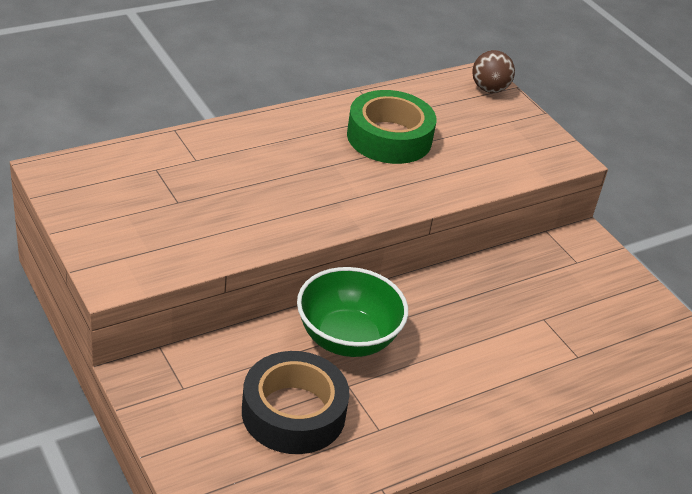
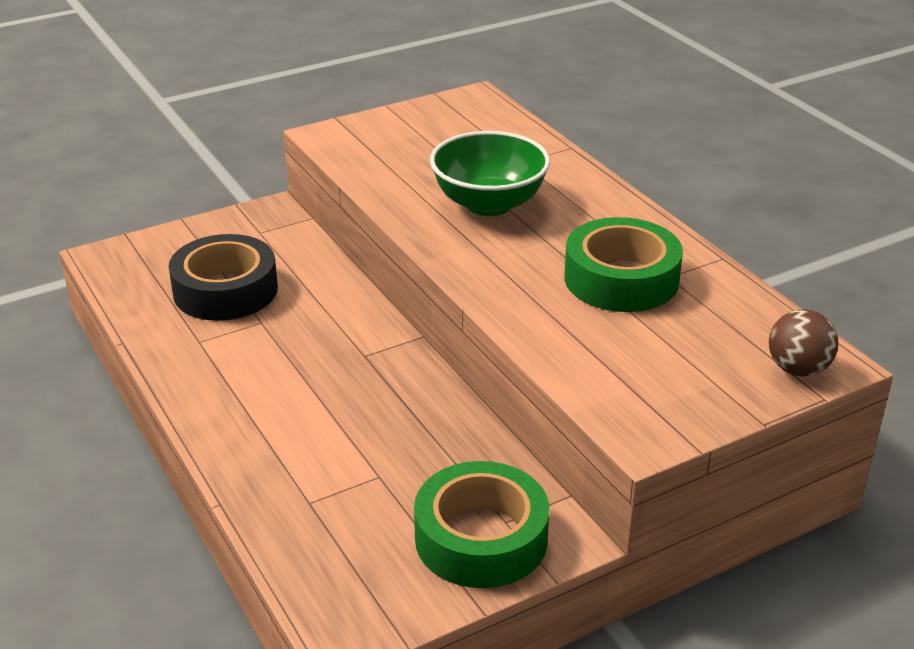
camera: 95 degrees right, 5 degrees down
green bowl [297,267,408,357] -> green bowl moved to [430,131,550,216]
none -> green tape [414,461,549,588]

